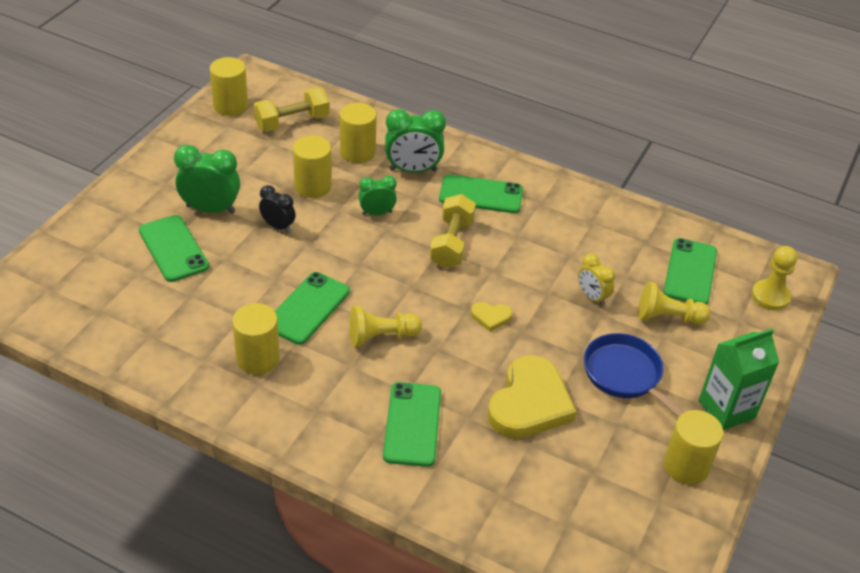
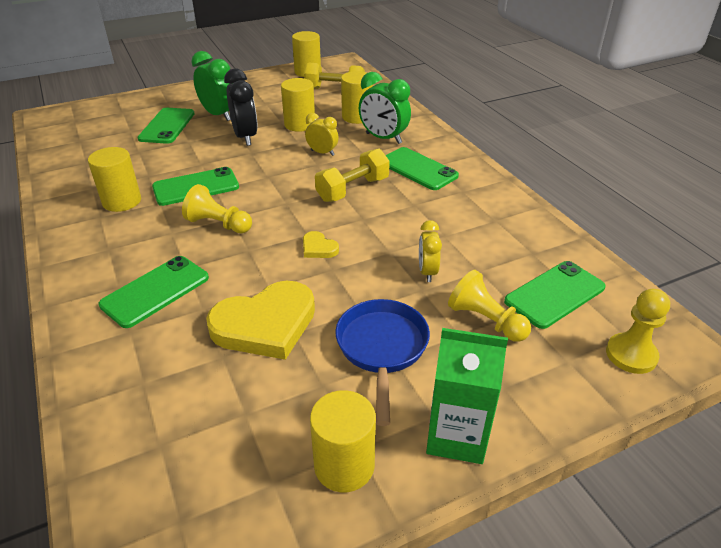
camera: 40 degrees right, 5 degrees down
black clock [259,185,296,233] -> black clock [224,69,258,146], size x1.65
green clock [359,176,397,215] -> yellow clock [305,113,339,156]

